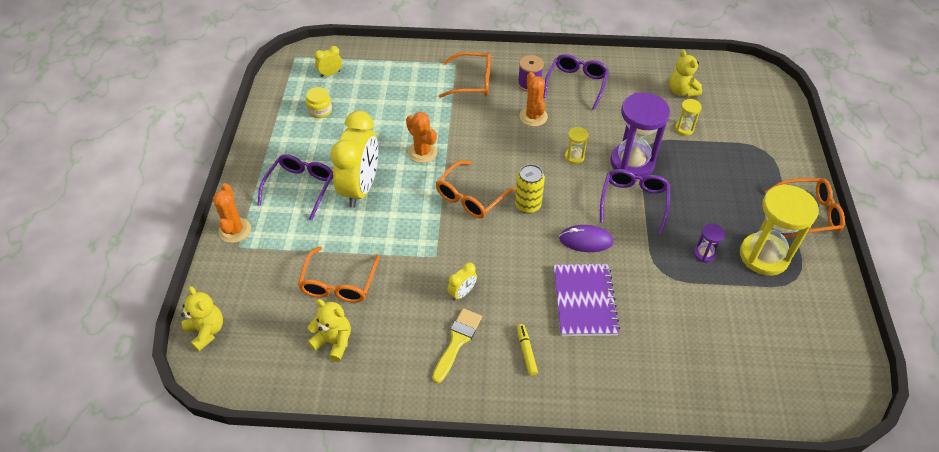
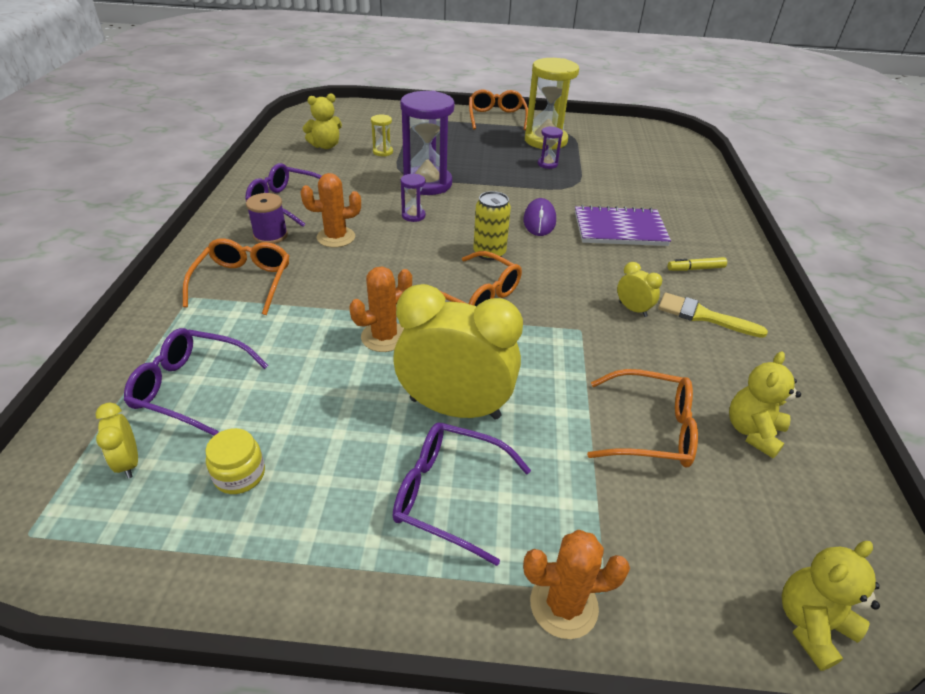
camera: 90 degrees left, 10 degrees down
yellow hourglass [565,127,588,164] -> purple hourglass [401,174,426,222]
purple glasses [600,169,670,234] -> purple glasses moved to [124,328,268,436]

